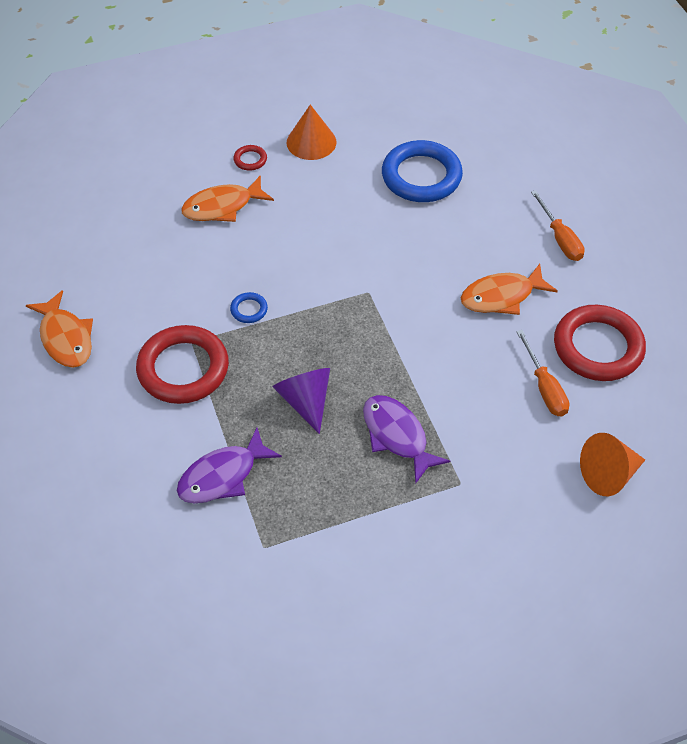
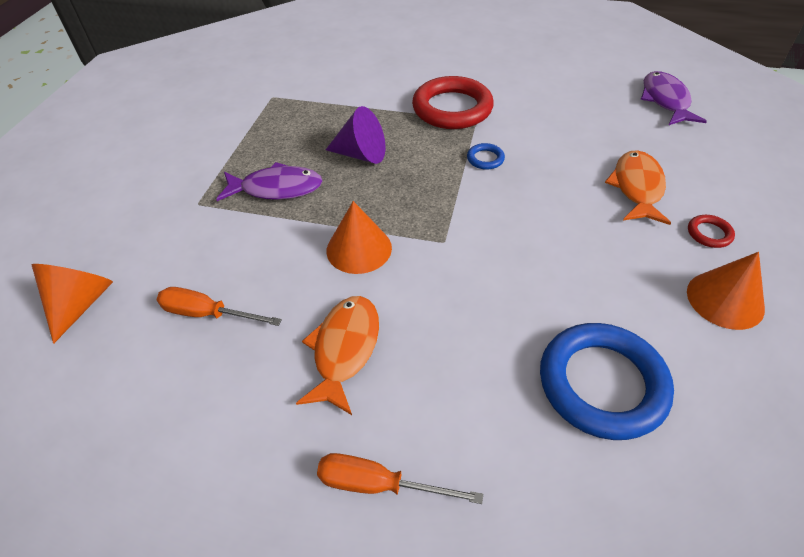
camera: 125 degrees right, 5 degrees down
orange fish [26,290,93,368] -> none
purple fish [177,428,282,503] -> purple fish moved to [640,71,707,125]
red ring [554,305,646,381] -> none
none -> orange cone [326,201,392,274]

